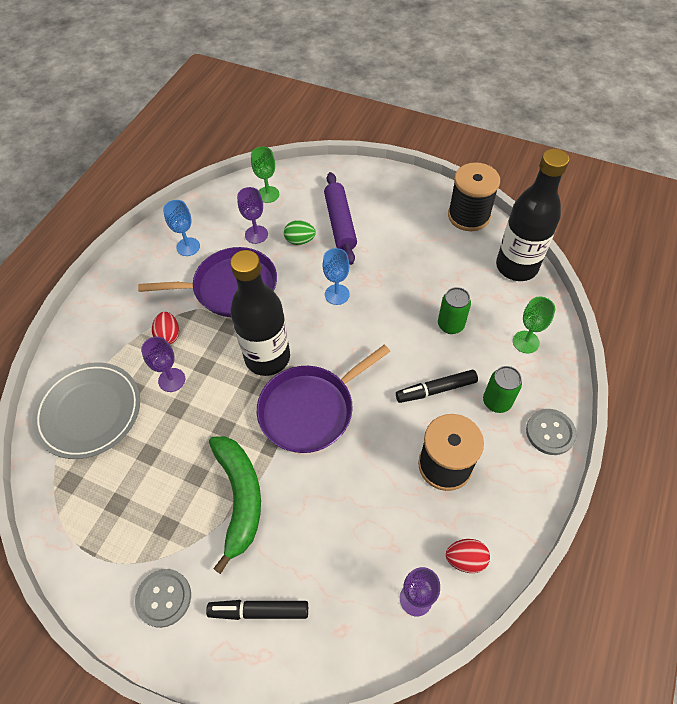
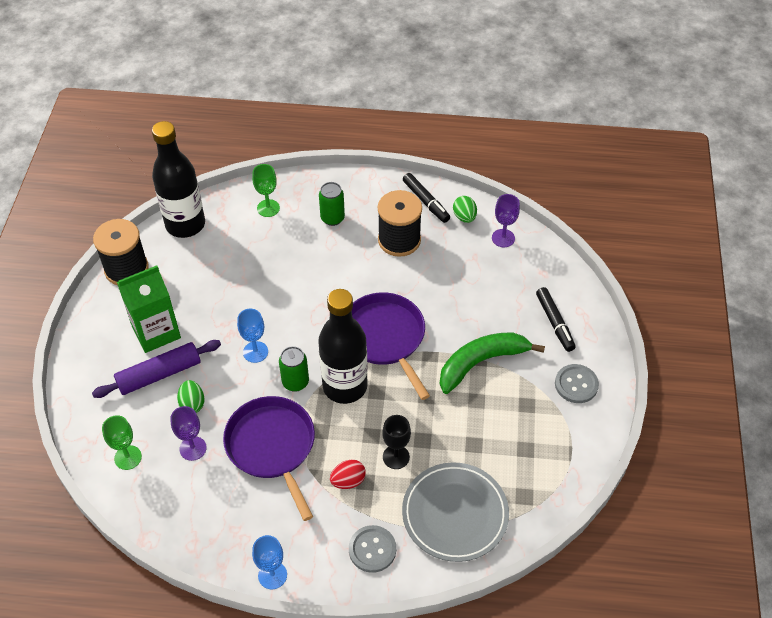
camera: 110 degrees left, 5 degrees down
purple goblet [141,337,185,392] -> black goblet [382,415,411,469]
blue goblet [163,200,200,256] -> blue goblet moved to [252,535,287,589]
purple pan [257,345,390,453] -> purple pan turned 150 degrees counterclockwise [352,292,430,400]
black marker [396,370,478,403] -> black marker moved to [403,173,450,223]
green can [438,287,471,334] -> green can moved to [279,346,309,392]
red egg [446,539,490,573] -> green egg [453,196,477,223]
grey button [526,409,577,455] -> grey button moved to [349,525,396,573]
none -> green carton [117,266,181,353]

